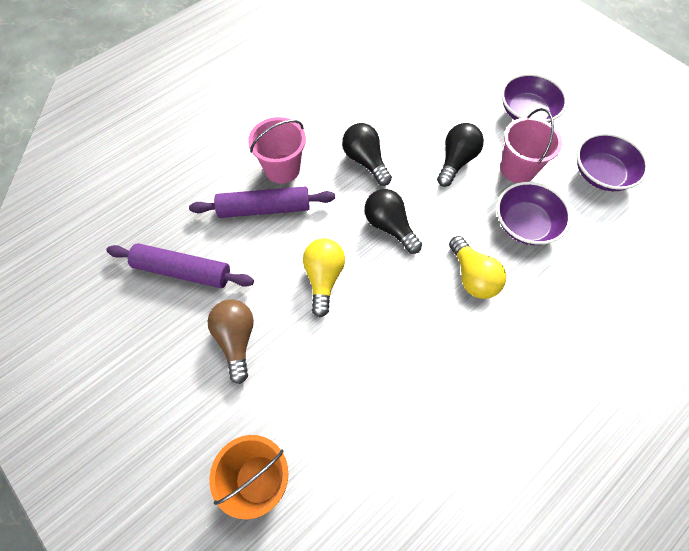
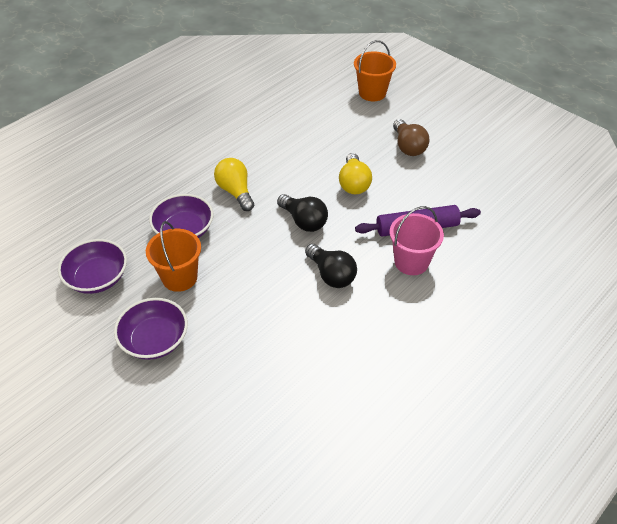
camera: 175 degrees right, 15 degrees down
purple rolling pin [106,243,254,288] -> none
black light bulb [437,123,484,187] -> none
pink bucket [500,108,562,183] -> orange bucket [146,221,201,292]

